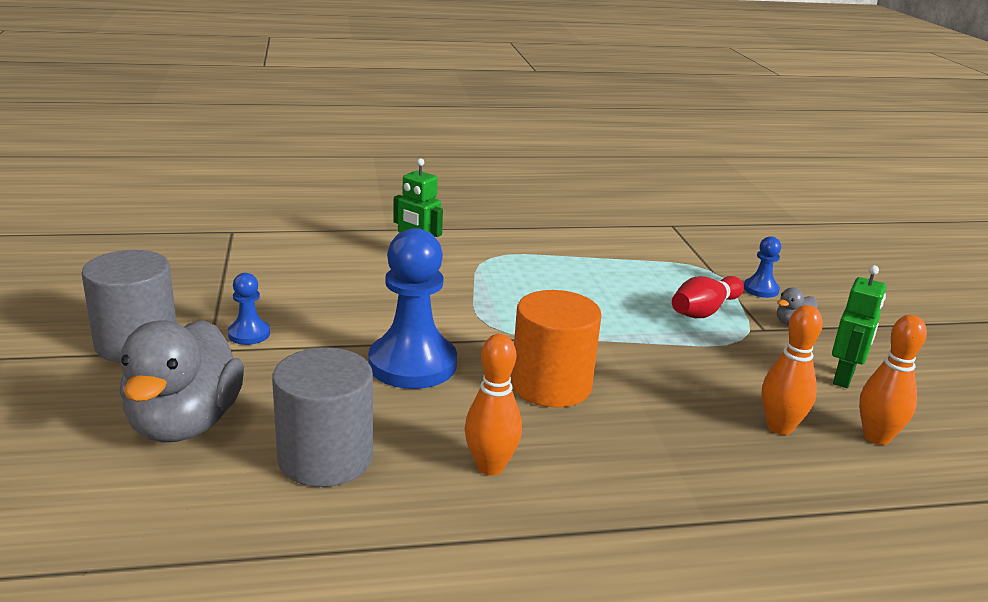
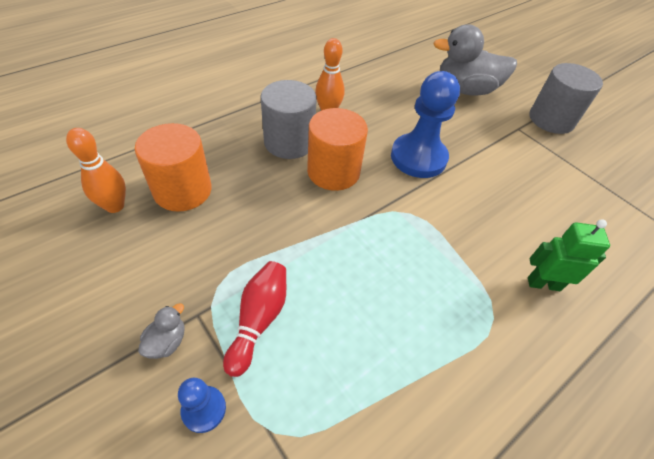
camera: 150 degrees right, 25 degrees up
grey duck [120,320,244,443] -> grey duck turned 60 degrees counterclockwise [433,24,517,96]
blue pawn [228,273,270,345] -> none
grey cylinder [272,347,373,487] -> grey cylinder moved to [261,80,317,159]
orange bowling pin [762,305,823,435] -> orange cylinder [134,123,212,212]
green robot [832,265,886,388] -> none

